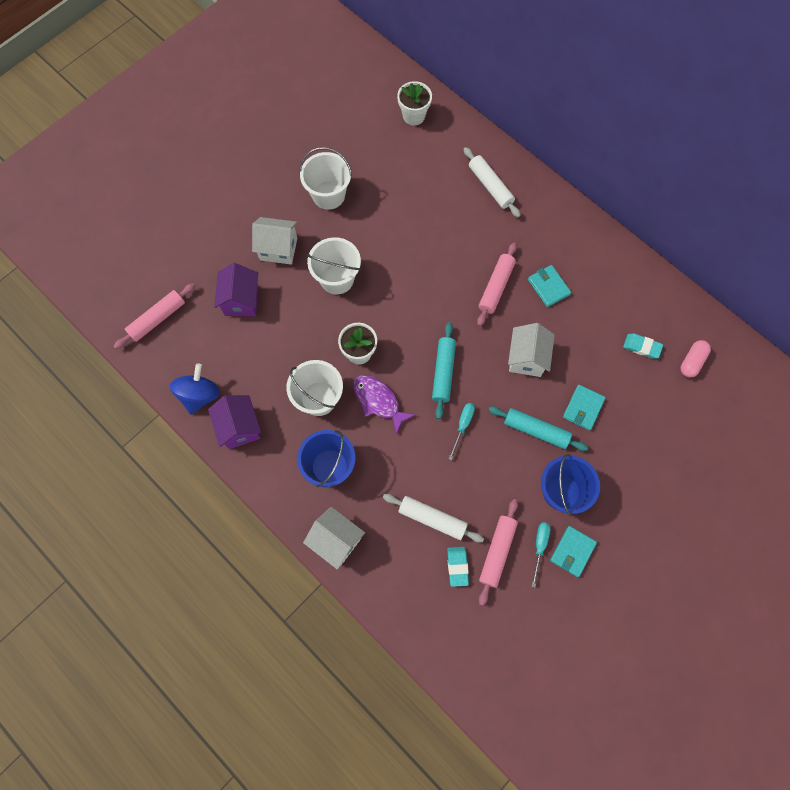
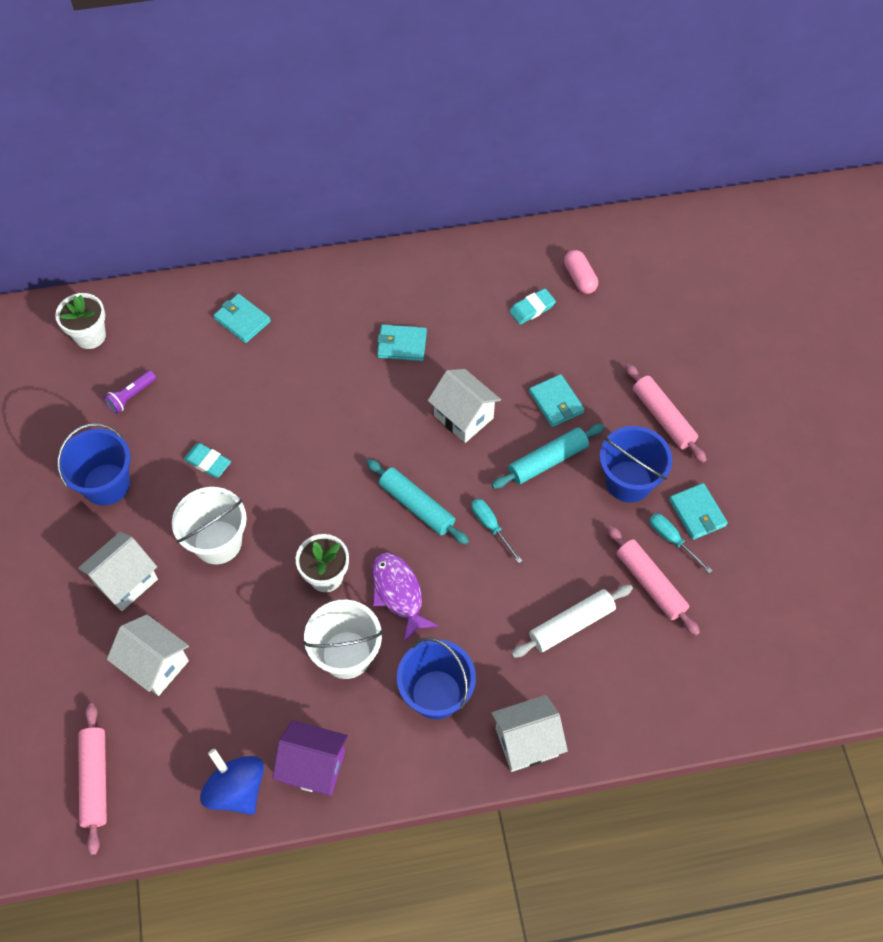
camera: 55 degrees left, 10 degrees down
purple house [214,263,258,316] -> white house [107,614,189,696]
white bucket [299,147,352,210] -> blue bucket [57,423,131,505]
purple fish [353,375,415,434] -> purple fish turned 75 degrees clockwise [372,552,439,642]
turquoise eraser [447,547,469,587] -> turquoise eraser moved to [184,443,231,478]
white rolling pin [463,147,521,218] -> turquoise wallet [213,294,271,343]
pink rolling pin [477,243,517,326] -> pink rolling pin moved to [625,364,707,463]
none -> purple flashlight [104,370,156,414]

